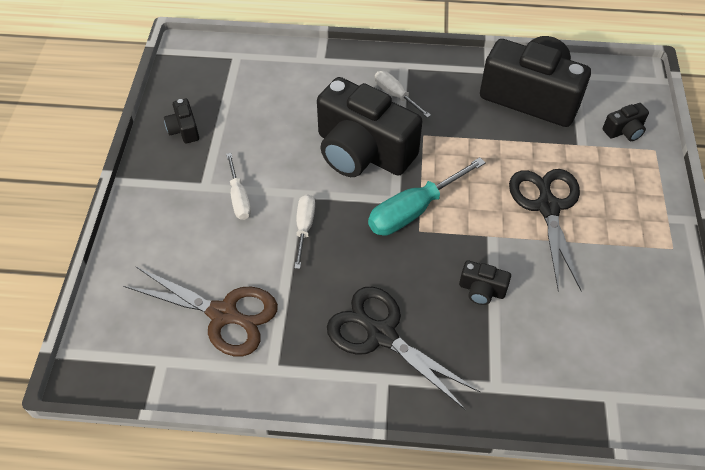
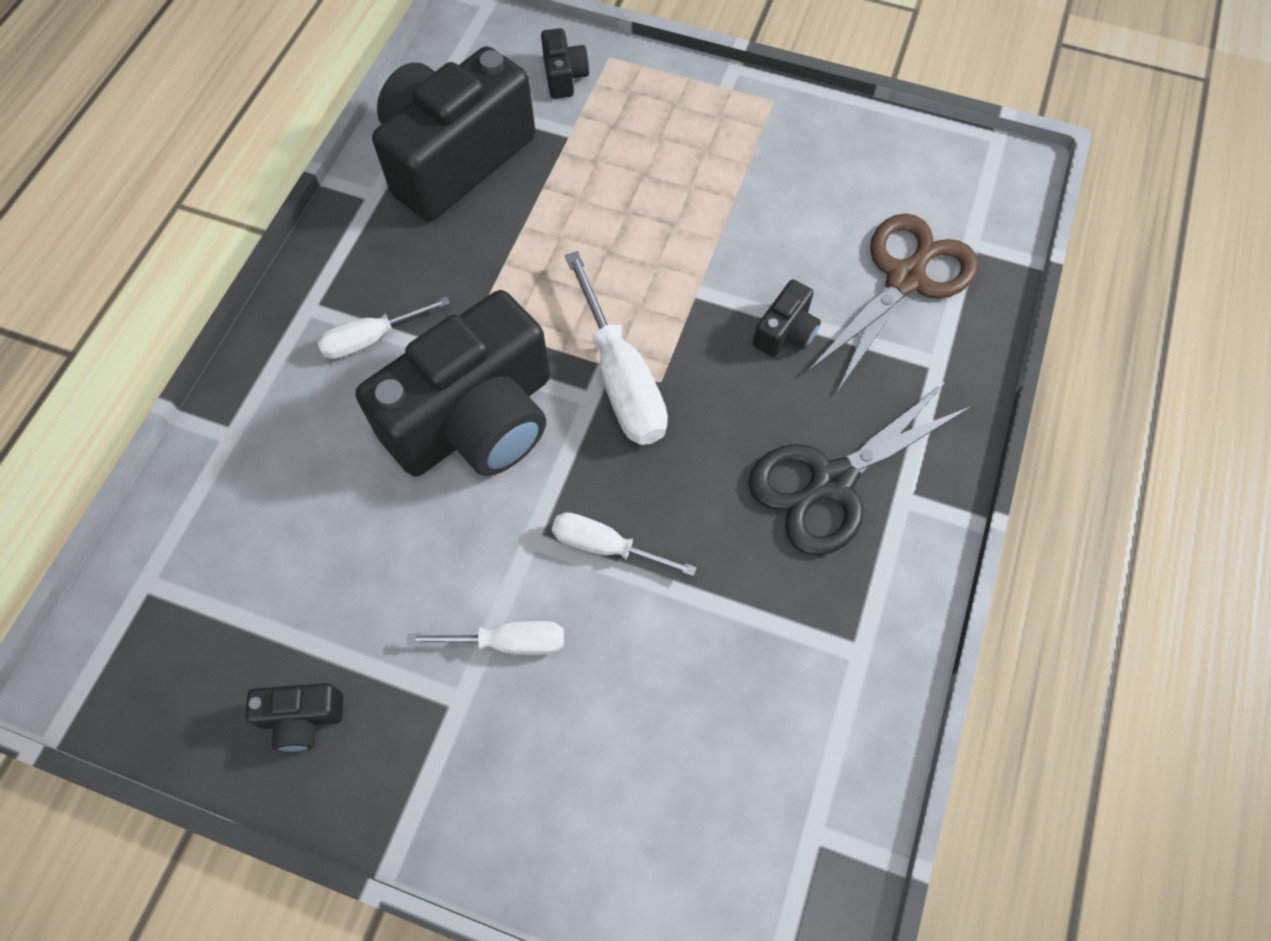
camera: 75 degrees left, 10 degrees up
brown scissors [123,266,278,356] -> brown scissors moved to [807,214,978,392]
turquoise screwdriver [368,157,486,236] -> white screwdriver [565,251,668,445]
black scissors [509,169,582,291] -> none

